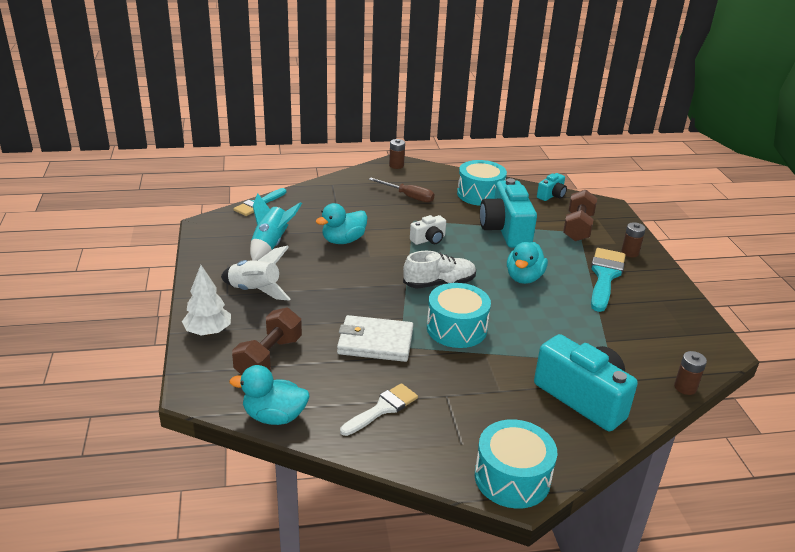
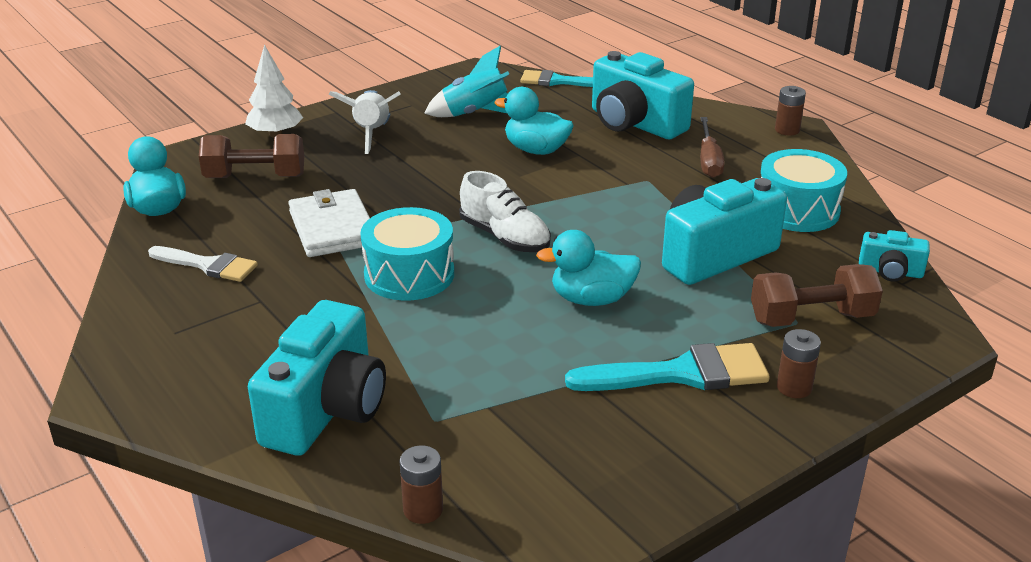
camera: 65 degrees right, 0 degrees up
white camera [410,215,446,245] -> none
turquoise drum [475,419,557,509] -> none
none -> turquoise camera [592,51,694,139]

